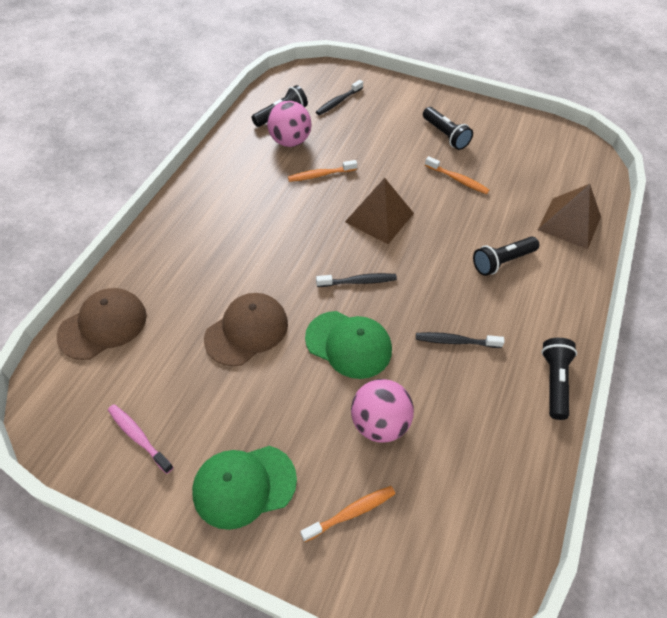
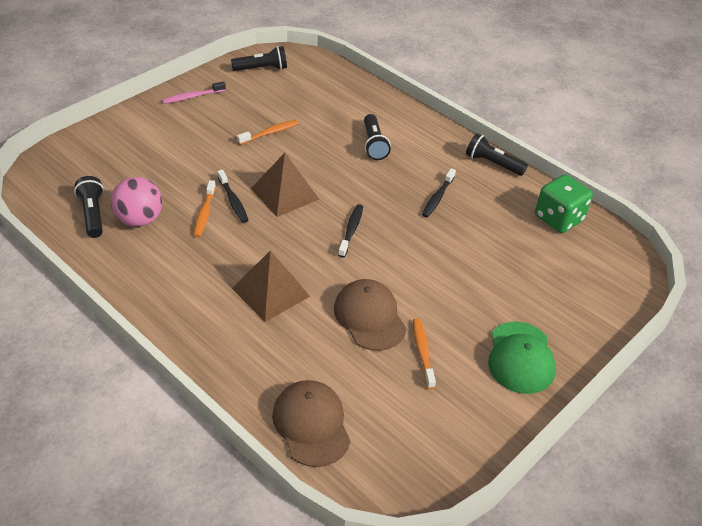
camera: 70 degrees left, 10 degrees down
pink toothbrush [108,404,174,474] -> pink toothbrush moved to [162,81,226,104]
orange toothbrush [300,486,395,542] -> orange toothbrush moved to [413,318,436,389]
green cap [305,311,392,379] -> none
black toothbrush [316,80,363,115] -> black toothbrush moved to [217,170,249,223]
pink ball [351,379,414,443] -> none
black flashlight [423,107,473,150] -> black flashlight moved to [231,46,287,71]
brown pyramid [538,184,601,249] -> brown pyramid moved to [232,250,310,322]
none -> green dice [535,174,593,233]

